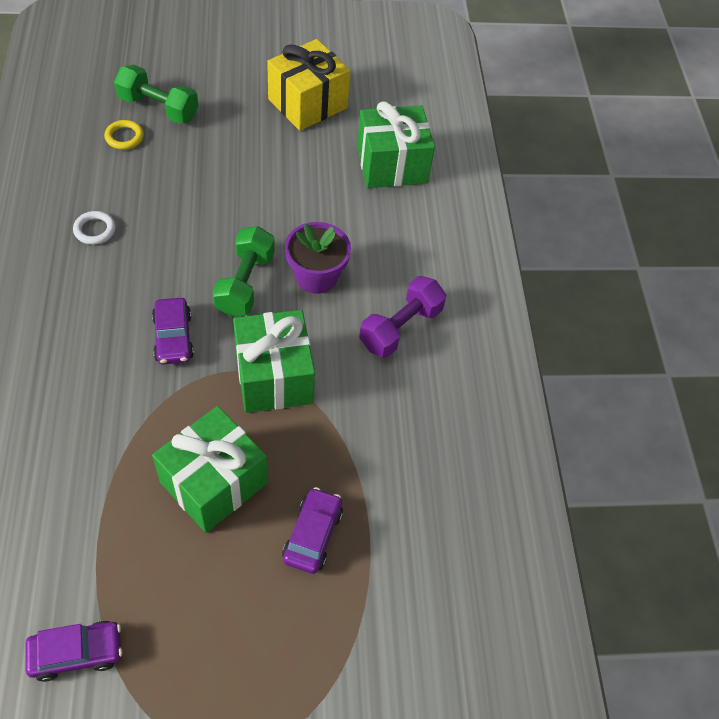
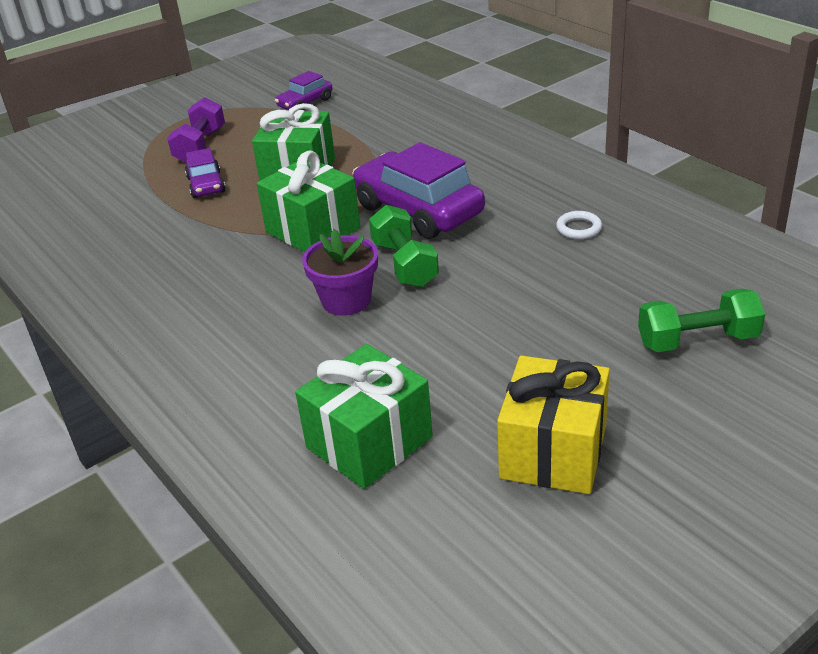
camera: 155 degrees right, 20 degrees down
yellow ring [104,120,144,150] -> none
purple car [152,298,194,365] -> purple car [352,142,485,239], size x1.93
purple dumbbell [359,276,446,357] -> purple dumbbell moved to [167,97,225,162]

